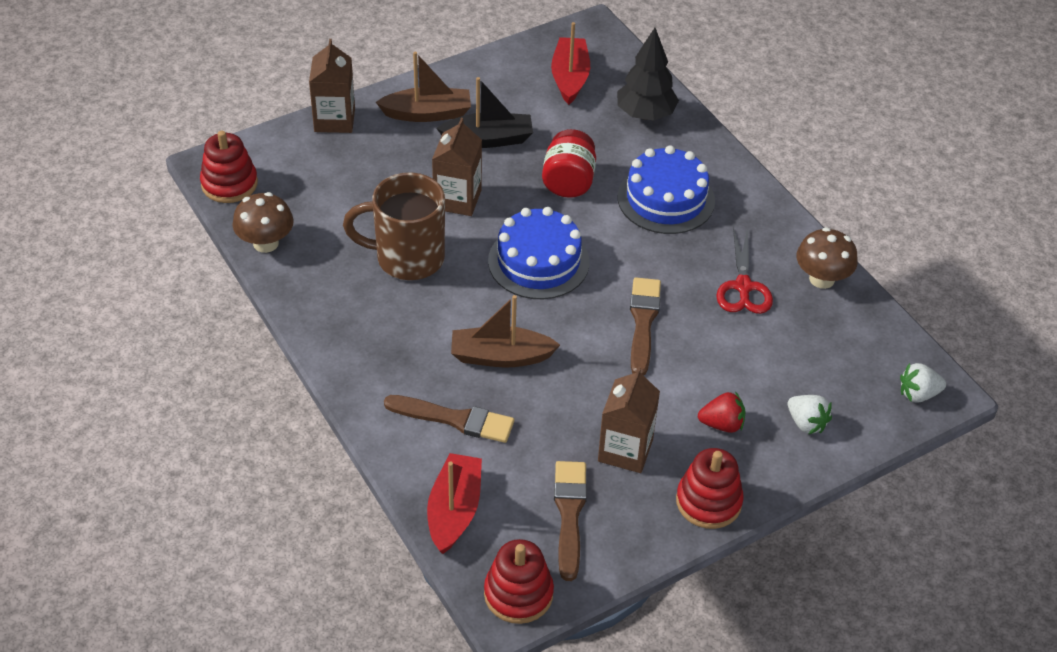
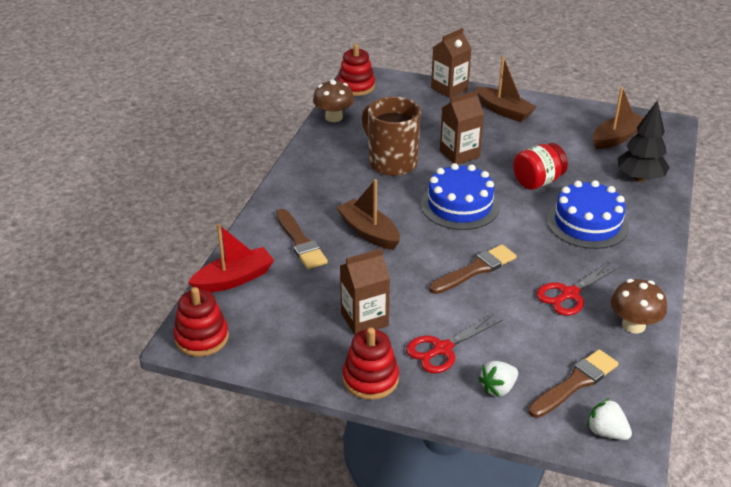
camera: 50 degrees right, 10 degrees down
black boat [436,77,533,148] -> none
red boat [551,22,590,105] -> brown boat [593,87,644,149]
brown brush [554,461,587,581] -> brown brush moved to [528,349,618,418]
red strawberry [698,392,745,433] -> red scissors [406,314,503,373]
white strawberry [788,395,832,435] -> white strawberry turned 45 degrees clockwise [478,361,518,397]

